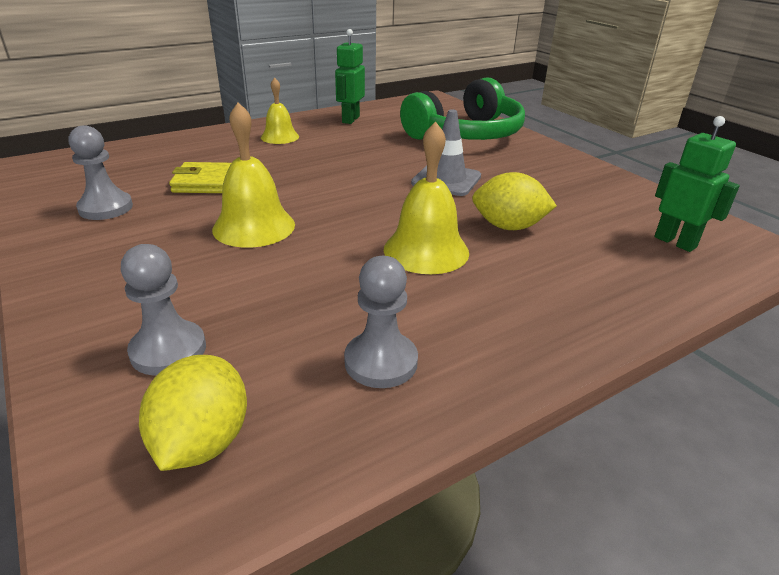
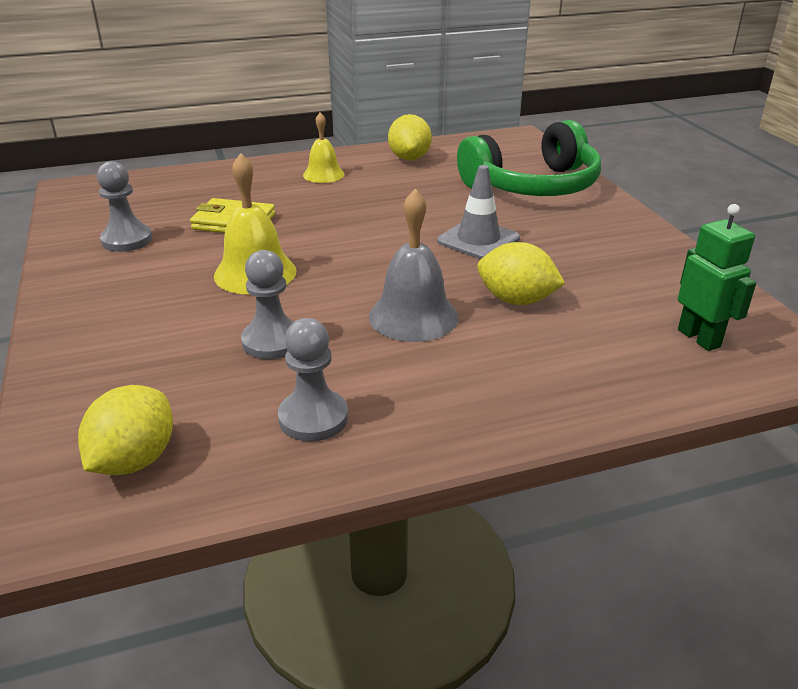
camera: 15 degrees right, 0 degrees up
grey pawn [121,244,206,376] -> grey pawn moved to [241,250,294,359]
green robot [335,29,365,124] -> yellow lemon [388,114,432,161]
yellow bell [384,121,469,274] -> grey bell [369,189,458,342]

